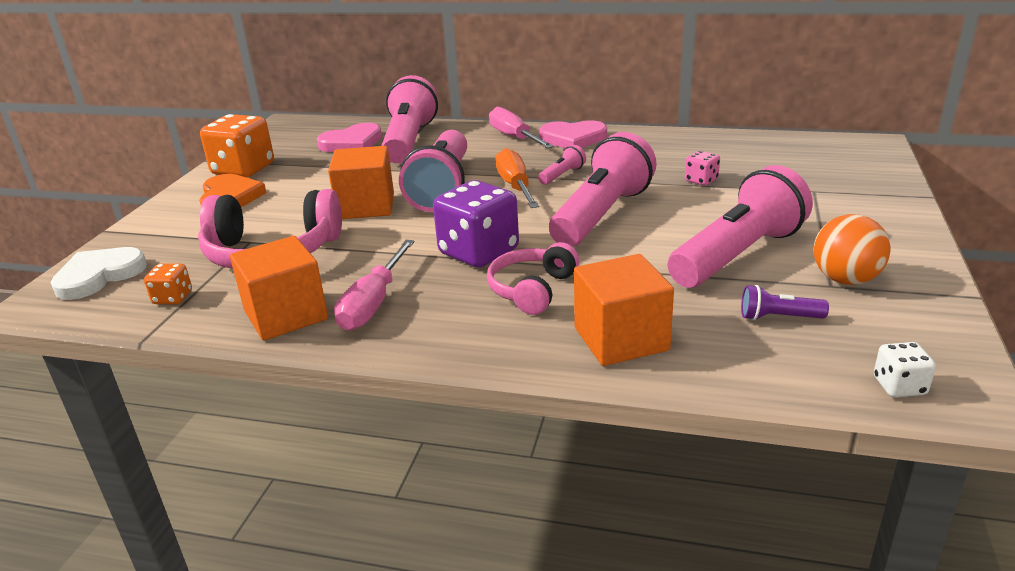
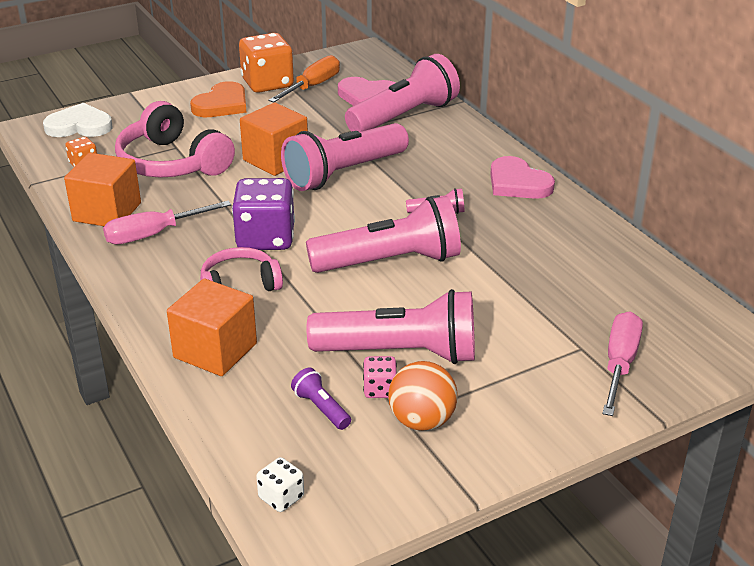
camera: 45 degrees right, 5 degrees up
pink screwdriver [489,107,554,149] -> pink screwdriver moved to [602,311,643,416]
orange screwdriver [495,148,539,208] -> orange screwdriver moved to [268,55,340,103]
pink dice [685,151,720,186] -> pink dice moved to [363,356,397,398]

